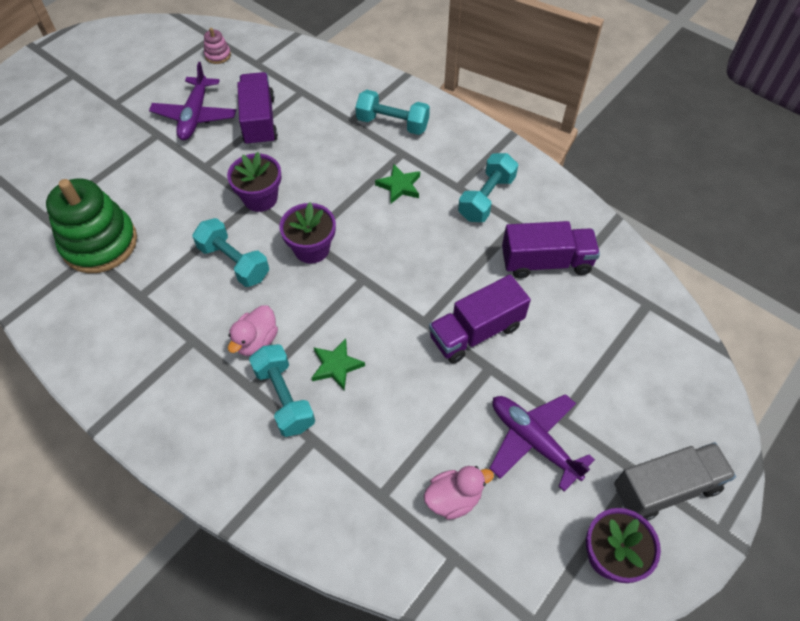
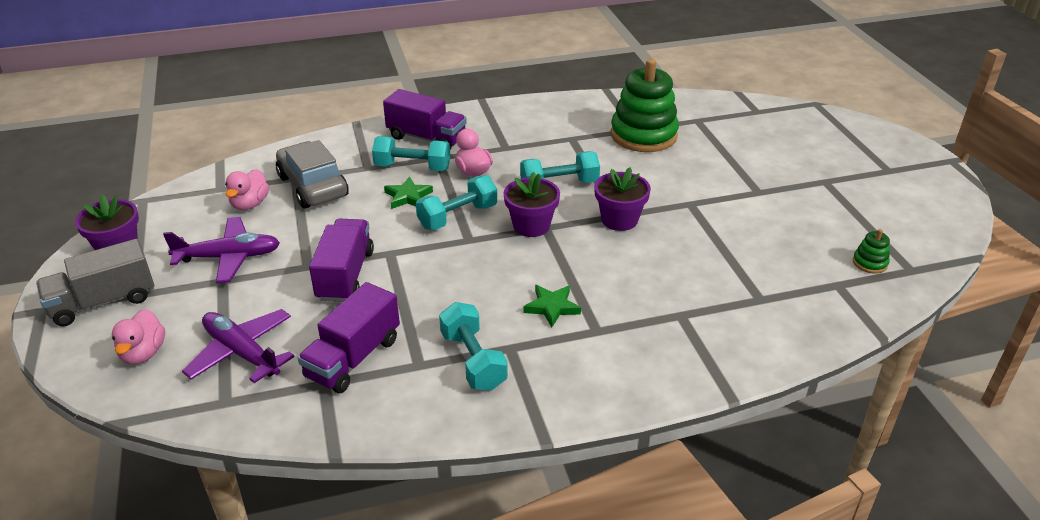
camera: 125 degrees right, 20 degrees down
purple plane [149,62,236,140] -> purple plane moved to [182,309,295,383]
pink stacking toy [204,28,231,64] -> green stacking toy [853,229,890,274]
purple truck [237,72,278,146] -> purple truck moved to [383,89,467,150]
turquoise dumbbell [355,90,430,135] -> turquoise dumbbell moved to [416,175,497,230]
grey truck [614,442,736,521] -> grey truck turned 45 degrees clockwise [36,239,154,327]
none -> pink duck [112,309,165,365]
none -> grey car [276,140,349,208]

